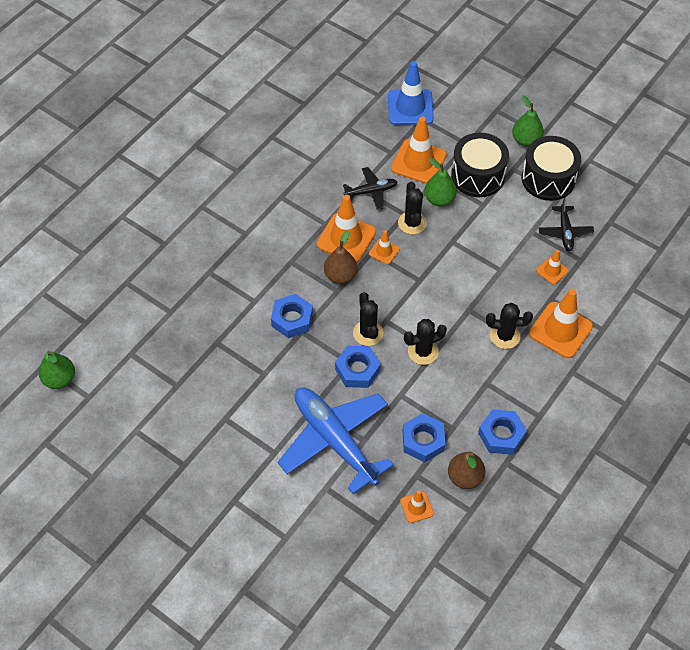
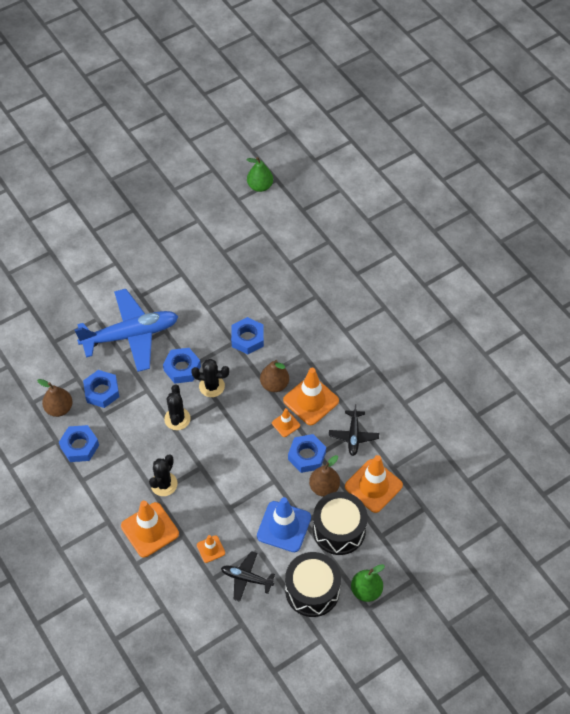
camera: 110 degrees right, 0 degrees up
blue traffic cone [388,61,434,125] -> blue traffic cone moved to [257,497,311,552]
black cactus [398,182,427,234] -> blue nut [288,434,326,473]
orange traffic cone [400,490,434,523] -> none
green pear [424,158,457,206] -> brown pear [309,455,340,497]

